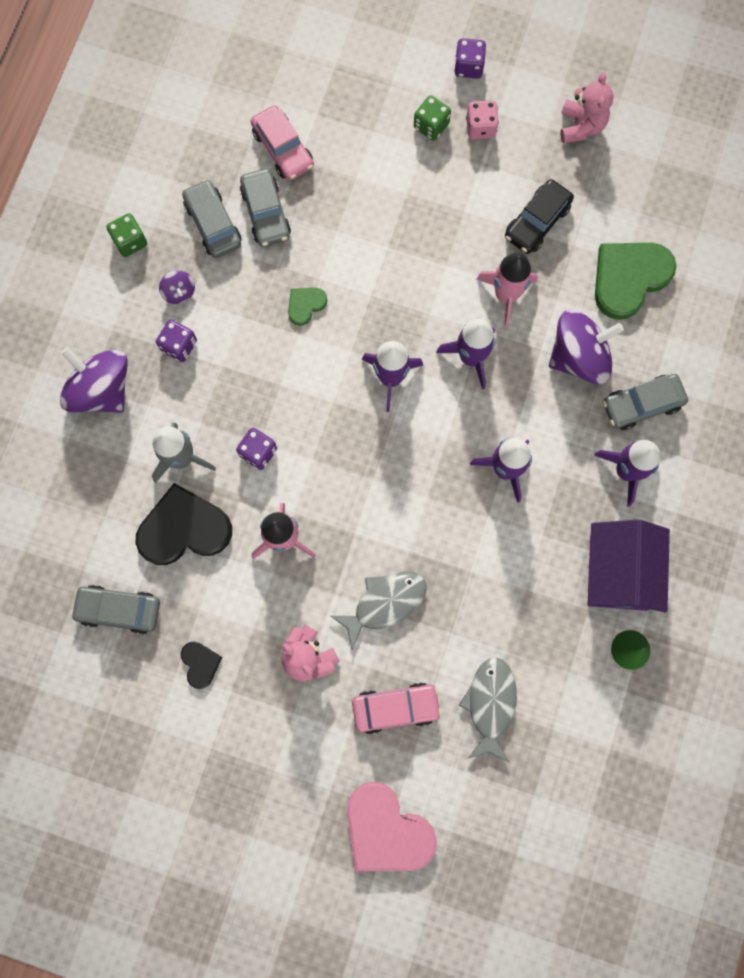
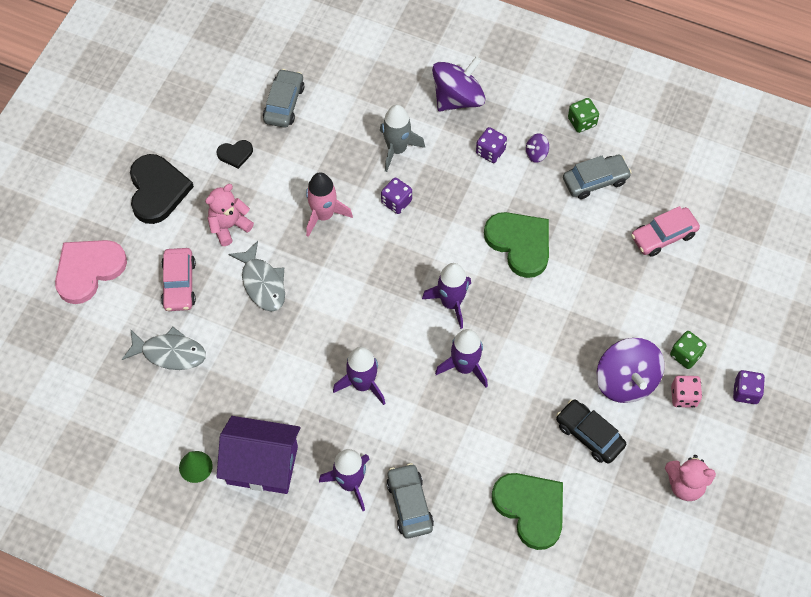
camera: 95 degrees right, 15 degrees down
black heart [135,483,232,565] -> black heart moved to [130,154,194,224]
grey car [240,169,291,247] -> none
green heart [288,288,327,326] -> green heart [484,212,549,278], size x2.05
pink rocket [476,253,538,329] -> none
purple spinning top [549,310,624,384] -> purple spinning top moved to [596,338,664,403]

